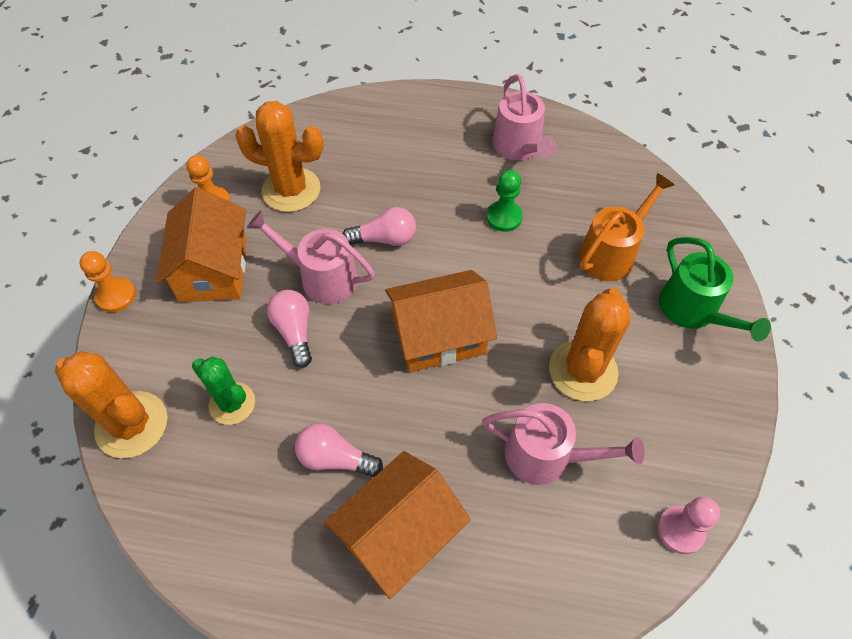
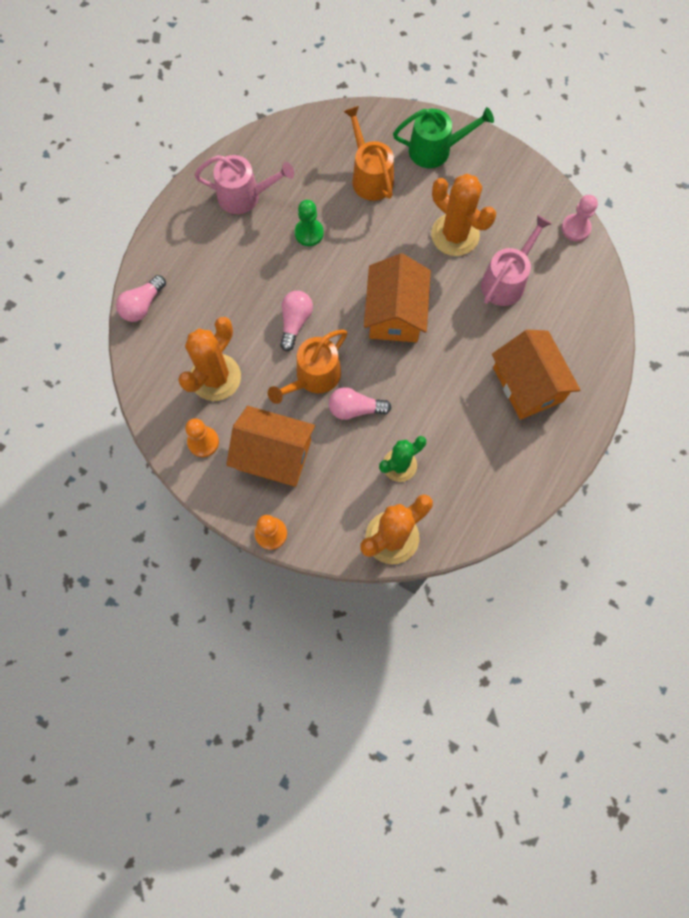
camera: 70 degrees left, 15 degrees up
pink watering can [247,211,375,304] -> orange watering can [268,329,347,404]
pink light bulb [295,423,383,477] -> pink light bulb moved to [116,275,166,322]

